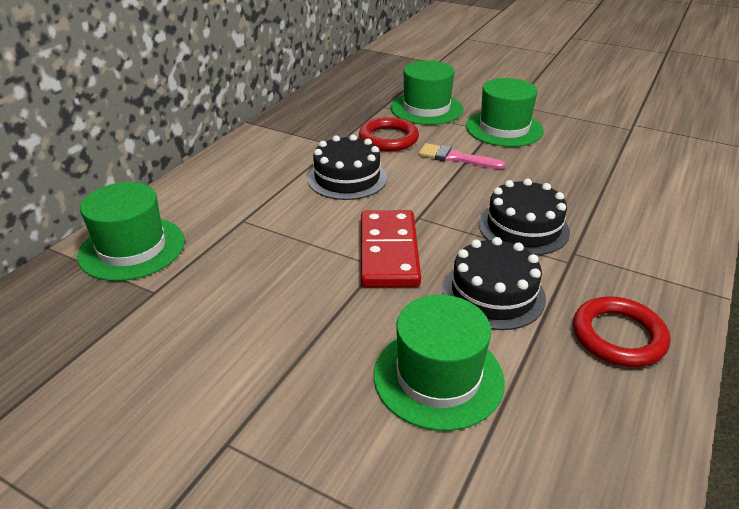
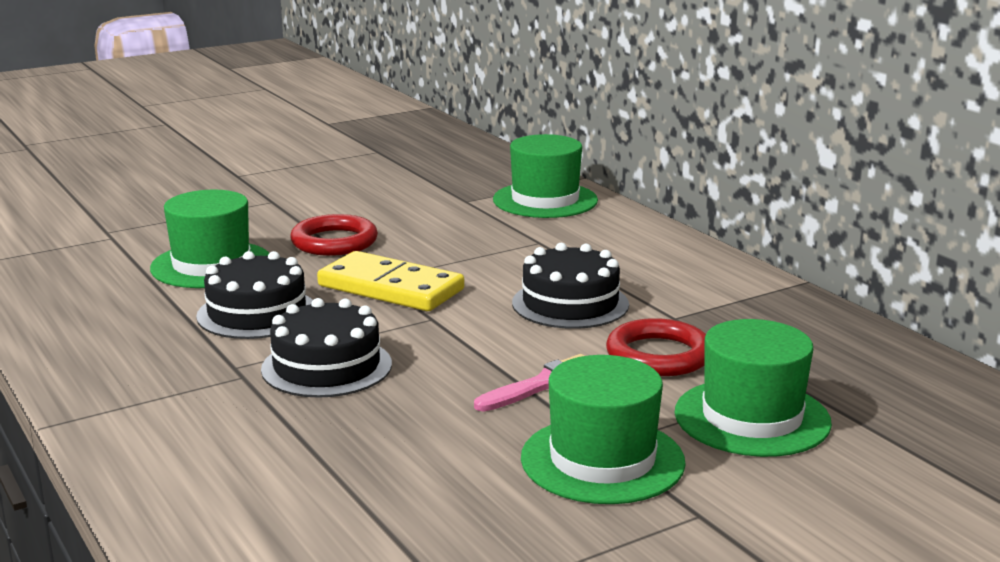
camera: 120 degrees right, 15 degrees down
red domino [361,210,421,288] -> yellow domino [317,251,464,311]
red ring [573,296,670,367] -> red ring moved to [290,214,378,256]

